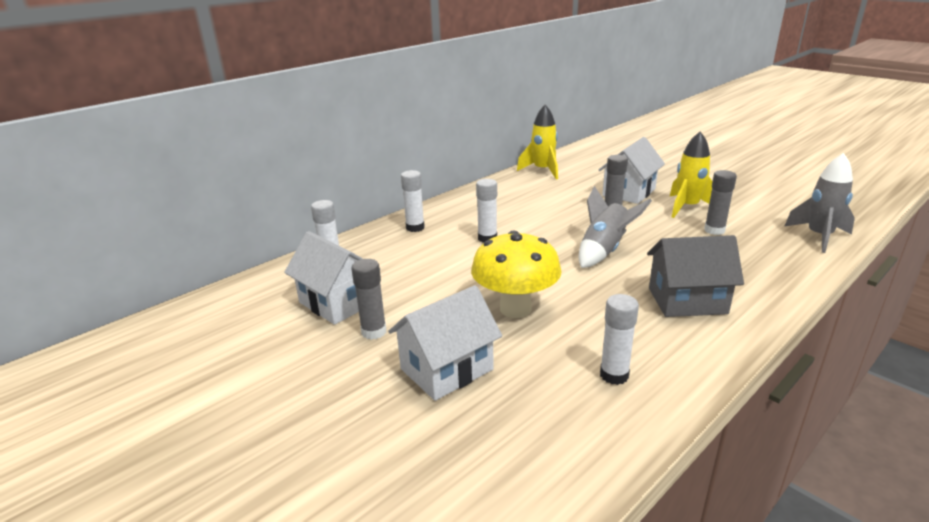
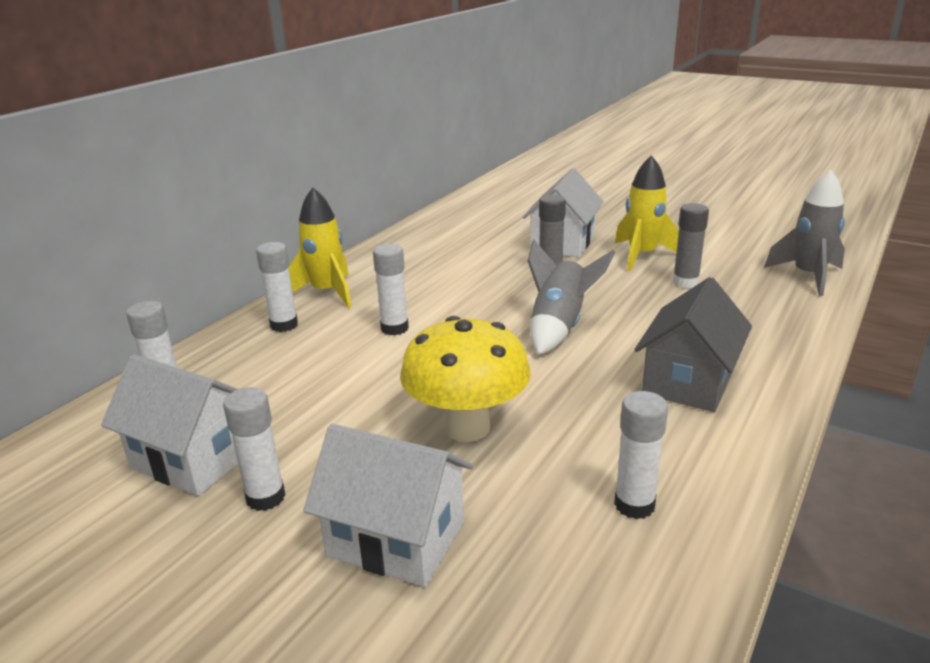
camera: 15 degrees left, 0 degrees up
grey glue stick [351,259,386,340] -> white glue stick [223,387,286,511]
white house [388,285,502,401] -> white house turned 75 degrees clockwise [303,424,473,587]
yellow rocket [517,105,558,179] -> yellow rocket moved to [289,187,352,308]
grey house [647,235,744,317] -> grey house turned 45 degrees counterclockwise [635,277,752,412]

